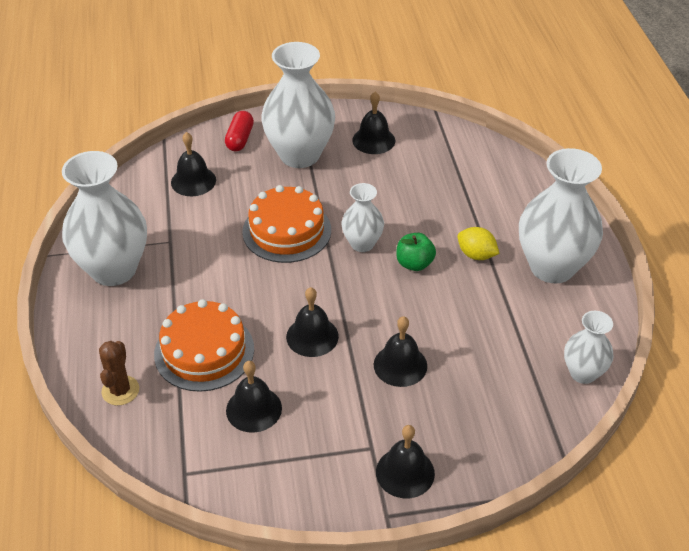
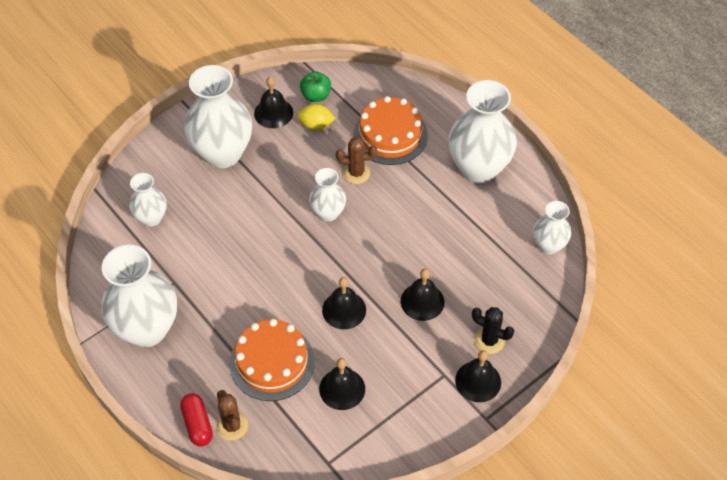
camera: 30 degrees left, 10 degrees up
black bell [171,132,216,196] -> white vase [129,173,167,227]
red capsule [225,111,254,151] -> red capsule moved to [180,393,213,446]
orange cake [242,185,331,263] -> orange cake moved to [353,96,428,165]
green apple [396,233,436,271] -> green apple moved to [300,71,331,102]
yellow lemon [457,227,499,260] -> yellow lemon moved to [297,104,336,130]
none -> brown cactus [336,137,377,184]
none -> black cactus [472,307,514,354]

